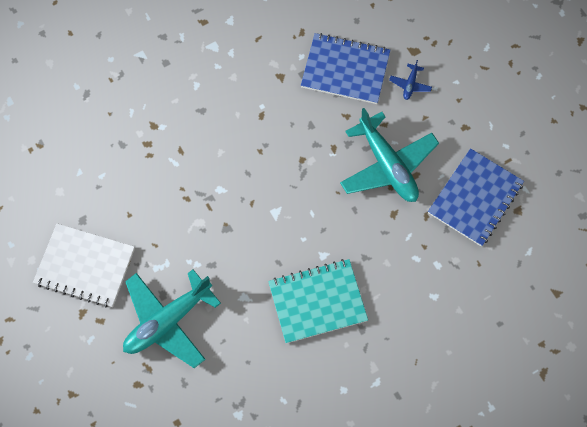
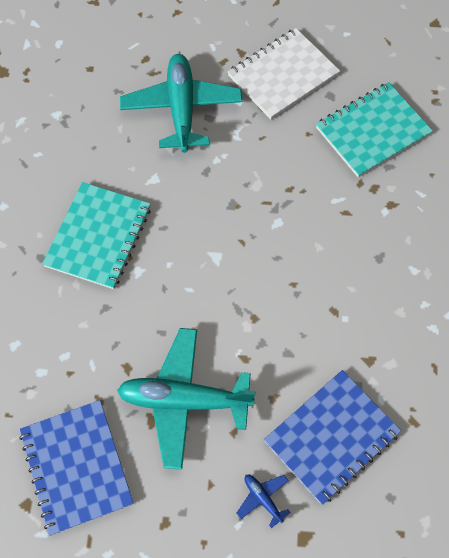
camera: 125 degrees right, 5 degrees down
none -> turquoise notebook [316,82,433,177]

